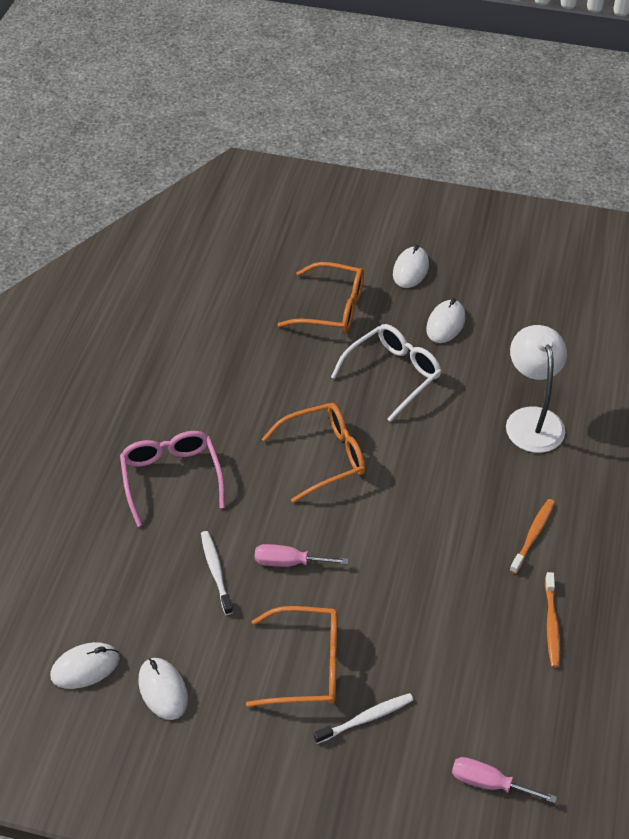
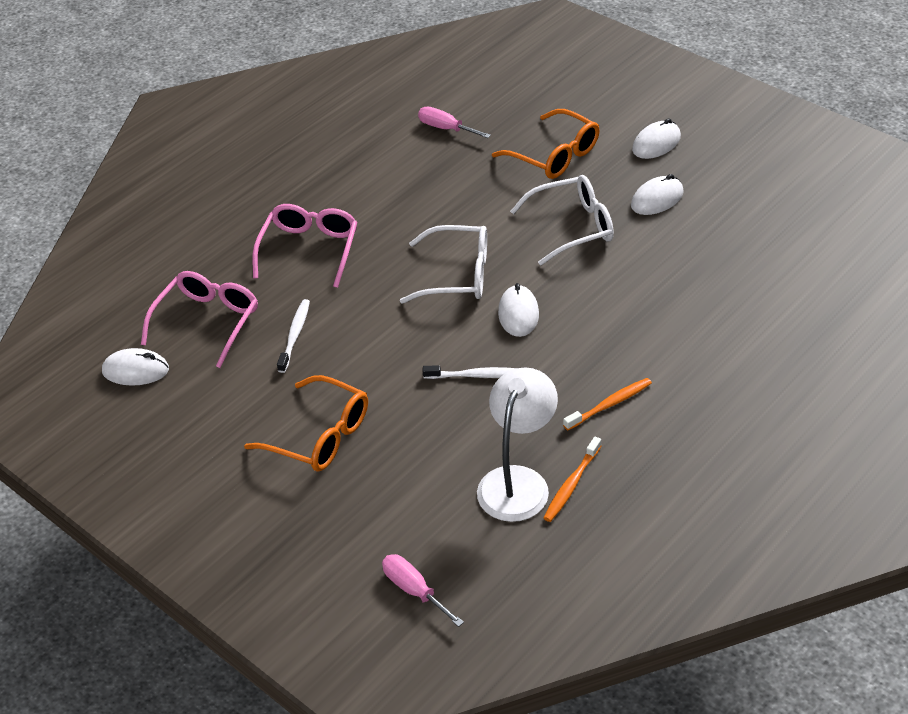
camera: 30 degrees right, 5 degrees down
white mouse [138,658,188,720] -> white mouse moved to [498,283,539,337]
pink screwdriver [255,544,348,567] -> pink screwdriver moved to [418,106,491,138]
orange glasses [262,403,365,503] -> white glasses [400,225,487,304]
white toothbrush [314,693,413,744] -> white toothbrush moved to [423,365,516,379]
white lamp [506,325,567,453] -> white lamp moved to [477,367,558,522]
none -> pink glasses [141,271,258,368]

